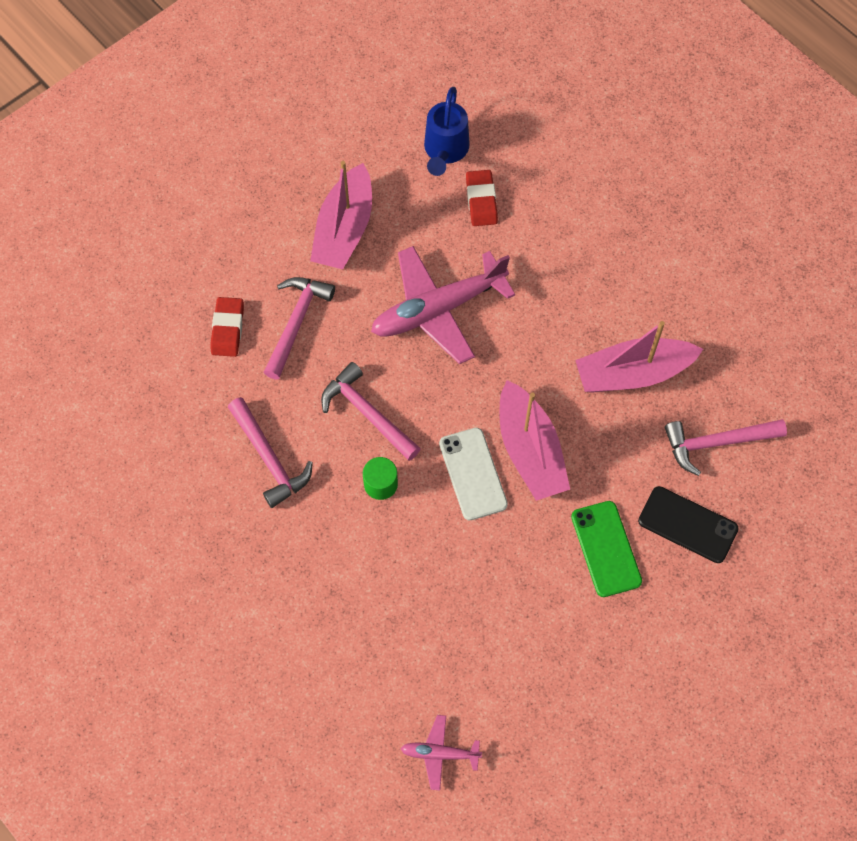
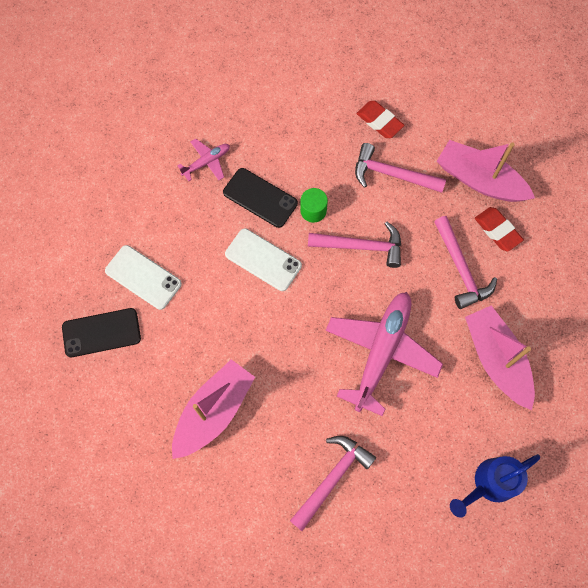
camera: 140 degrees right, 5 degrees up
pink plane [400,715,482,790] -> pink plane moved to [177,138,230,181]
blue watering can [424,87,470,176] -> blue watering can turned 90 degrees counterclockwise [450,454,540,518]
red eraser [466,170,498,226] -> red eraser moved to [357,101,404,138]
pink boat [500,380,570,501] -> pink boat moved to [437,140,535,202]
green phone [571,501,642,597] -> white phone [105,245,182,310]
pink hammer [665,419,787,476] -> pink hammer moved to [290,436,376,531]
none -> black phone [223,168,298,228]

